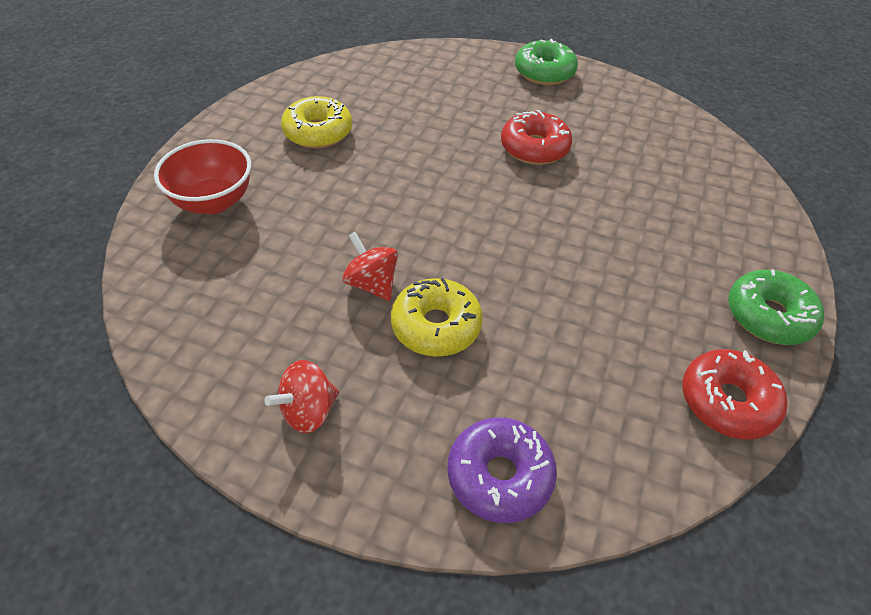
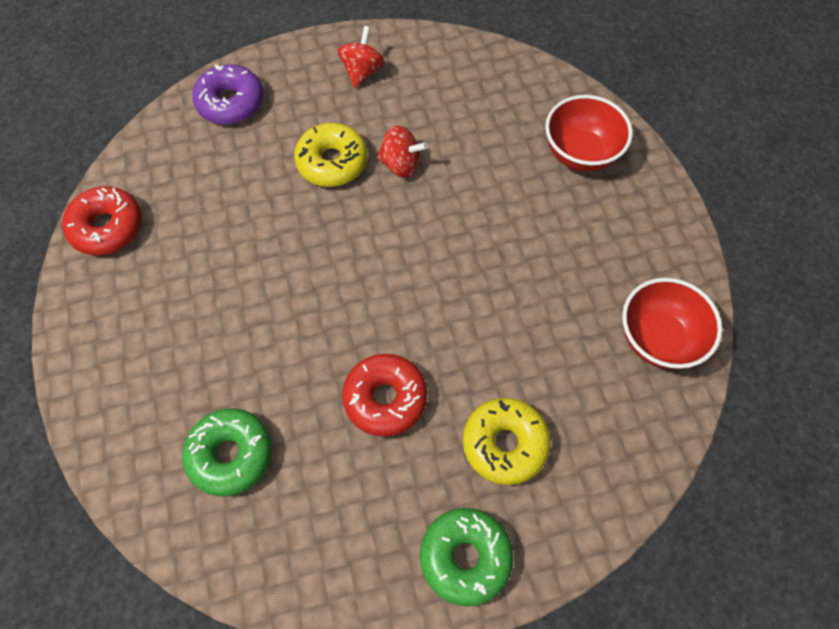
camera: 145 degrees right, 15 degrees up
yellow donut [281,96,352,149] -> yellow donut moved to [463,398,551,485]
green donut [728,269,824,345] -> green donut moved to [182,408,272,497]
none -> red bowl [622,278,722,369]

